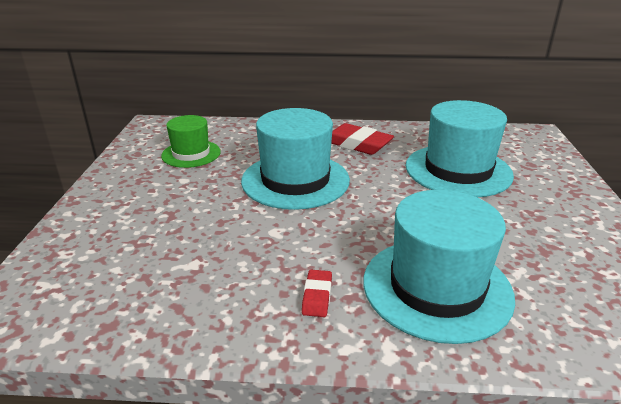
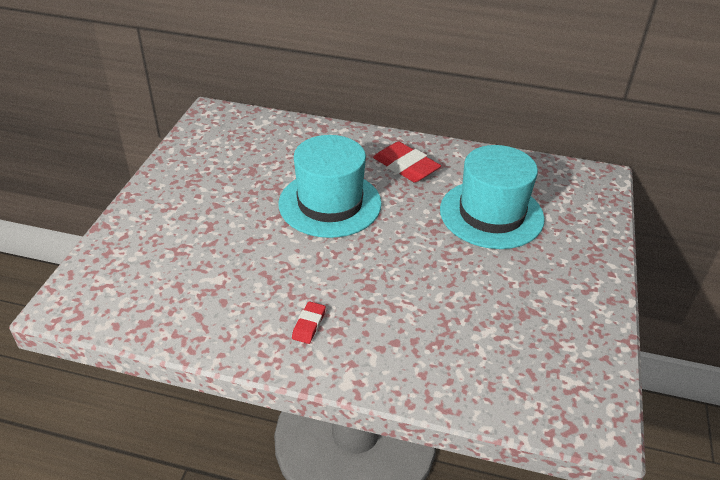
camera: 10 degrees right, 10 degrees up
green hat [161,115,221,168] -> none
turquoise hat [363,190,515,344] -> none

